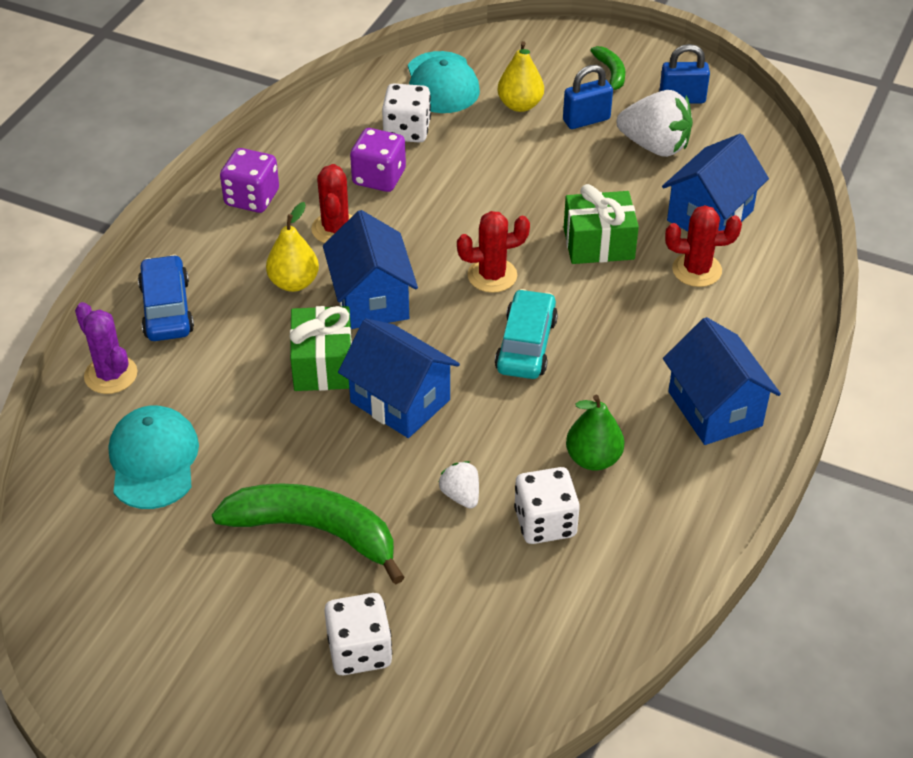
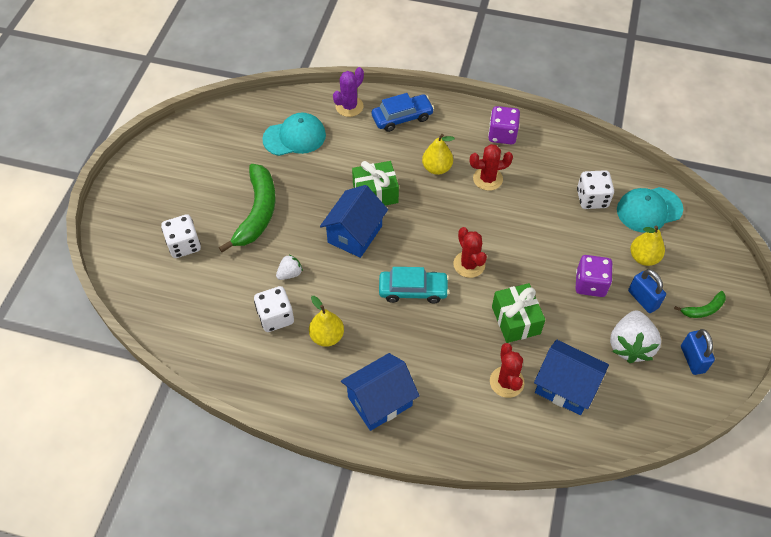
camera: 80 degrees right, 10 degrees up
blue house [323,210,418,329] -> none
purple dice [350,128,406,192] -> purple dice moved to [576,255,613,297]
green pear [566,395,624,471] -> yellow pear [309,296,344,347]

